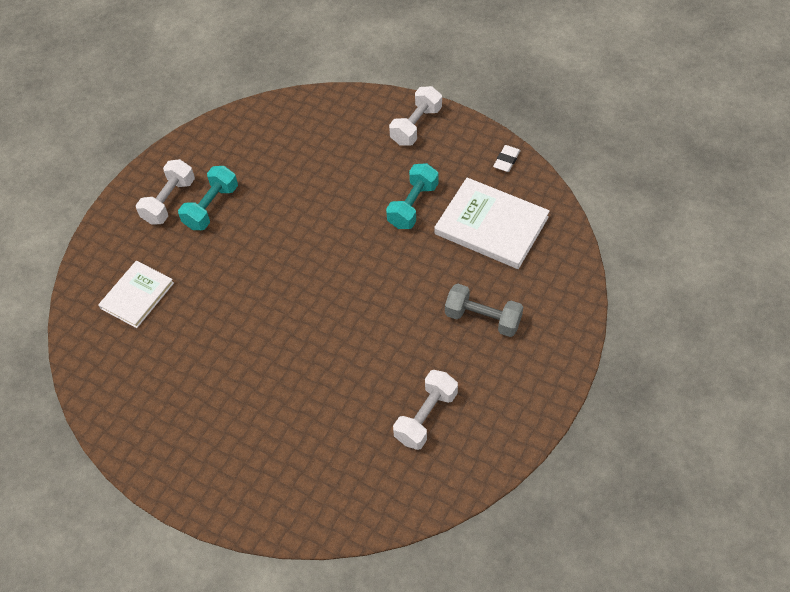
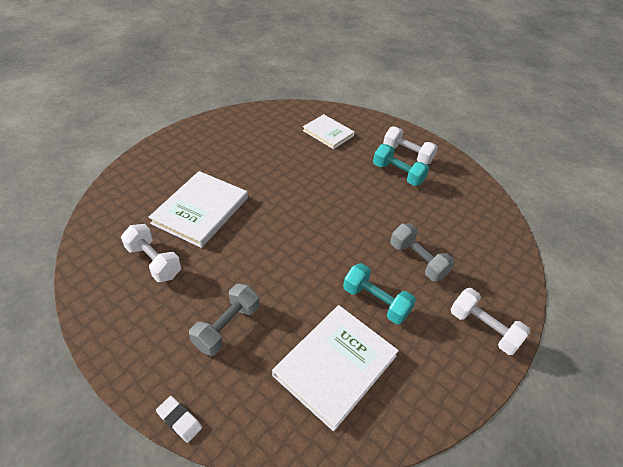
camera: 95 degrees right, 10 degrees down
white eraser [493,145,521,172] -> white eraser moved to [156,396,202,443]
none -> white book [148,171,248,248]
none -> grey dumbbell [390,224,455,281]

